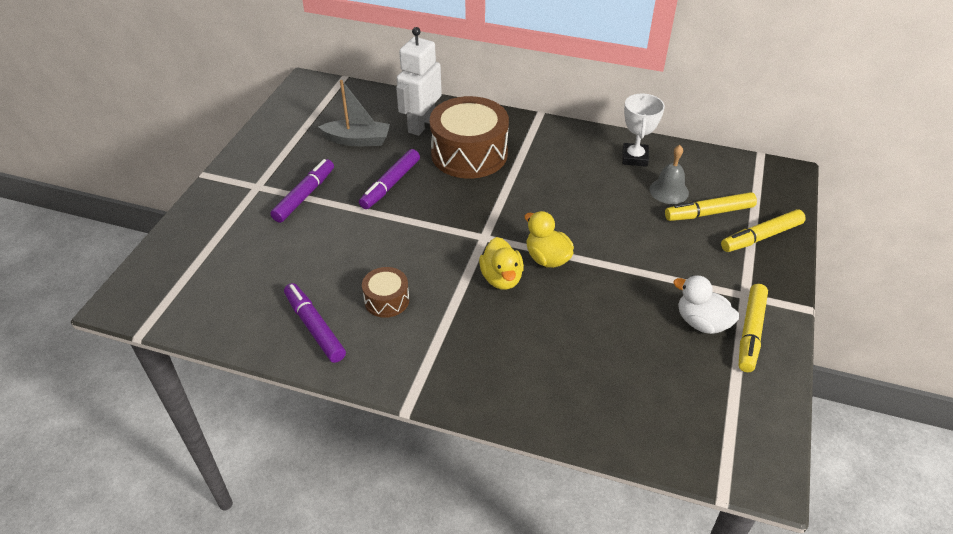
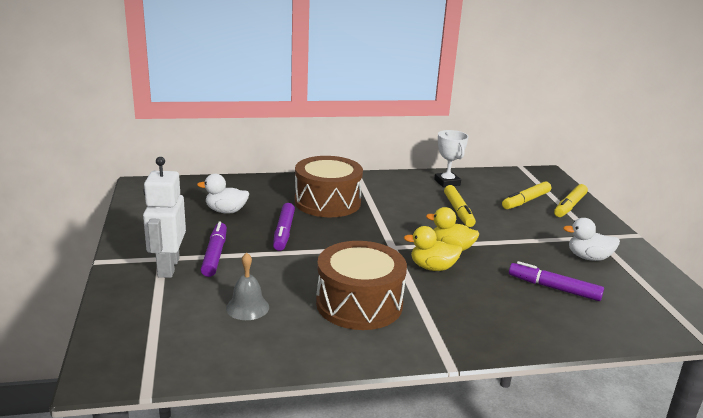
camera: 30 degrees left, 20 degrees down
purple marker [284,283,346,363] -> purple marker moved to [509,261,604,301]
grey boat [318,80,390,146] -> white duck [197,174,249,213]
brown drum [362,267,409,318] -> brown drum [316,241,407,330], size x2.05
white robot [396,27,442,136] -> white robot moved to [143,157,186,278]
yellow duck [479,237,524,290] -> yellow duck turned 135 degrees clockwise [404,226,463,271]
grey bell [650,145,689,204] -> grey bell moved to [226,252,269,320]
yellow marker [738,284,768,372] -> yellow marker moved to [444,185,476,227]

